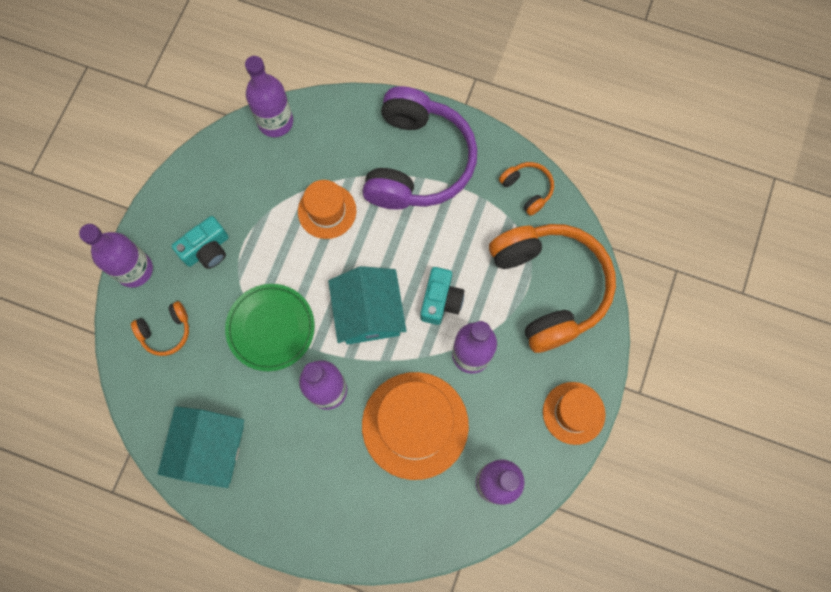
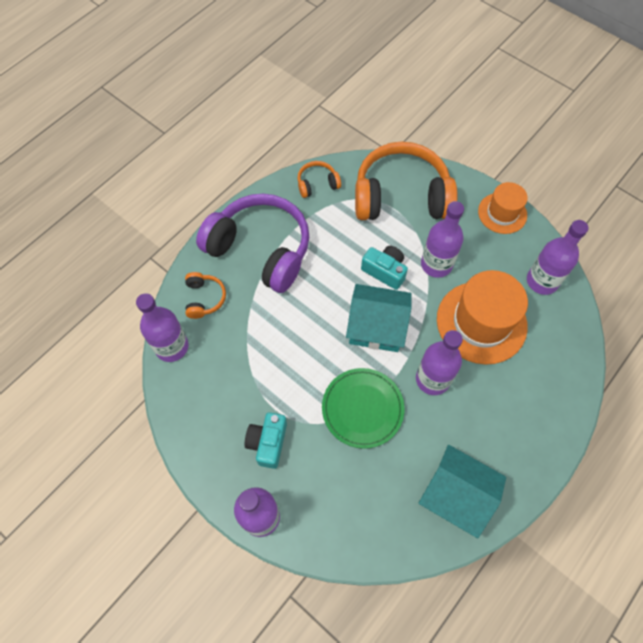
camera: 70 degrees left, 10 degrees down
orange headphones [131,301,189,356] -> orange headphones moved to [185,272,226,319]
turquoise camera [172,216,229,269] -> turquoise camera turned 150 degrees counterclockwise [244,412,287,469]
orange hat [298,180,356,239] -> none

